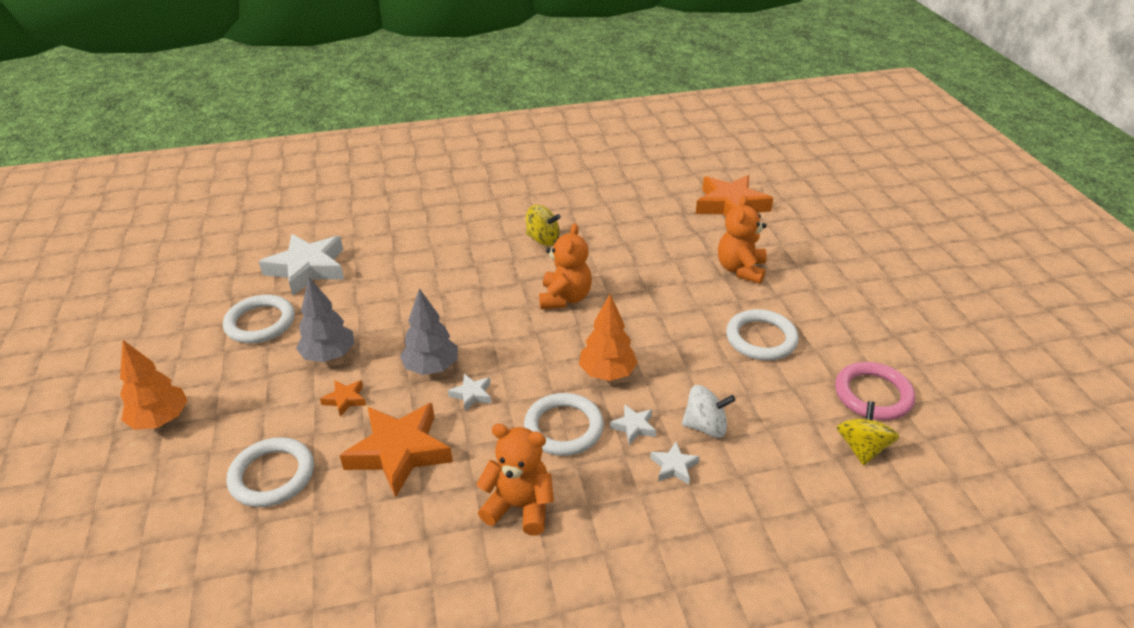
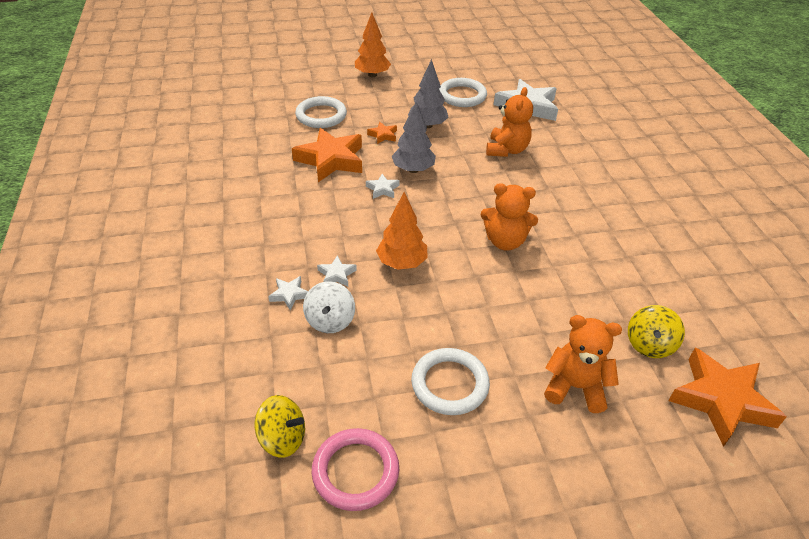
camera: 90 degrees right, 5 degrees up
orange teddy bear [476,424,554,535] -> orange teddy bear moved to [486,87,533,157]
white ring [524,393,604,456] -> none
yellow spinning top [526,205,561,246] -> yellow spinning top moved to [628,305,685,358]

